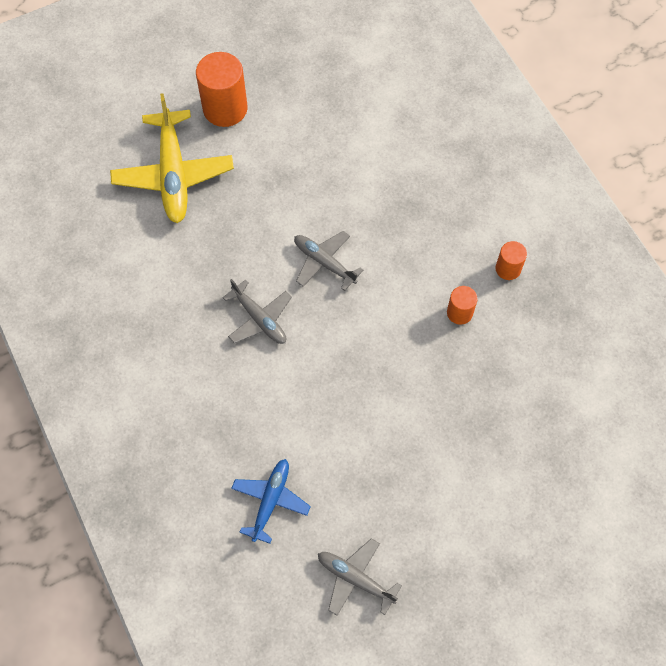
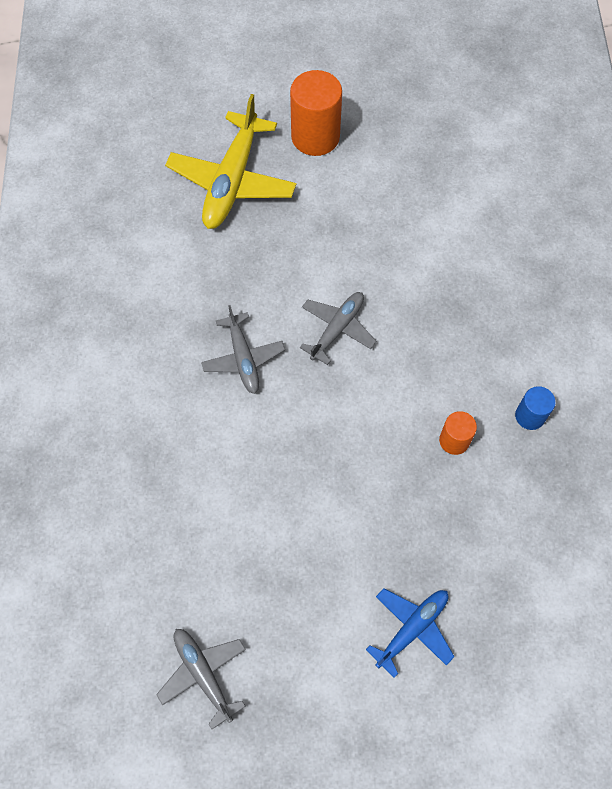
camera: 25 degrees right, 0 degrees up
blue plane [231,459,311,544] -> blue plane moved to [366,588,455,678]
grey plane [294,231,364,291] -> grey plane turned 60 degrees clockwise [300,292,376,365]
orange cylinder [496,241,527,280] -> blue cylinder [515,386,556,430]

